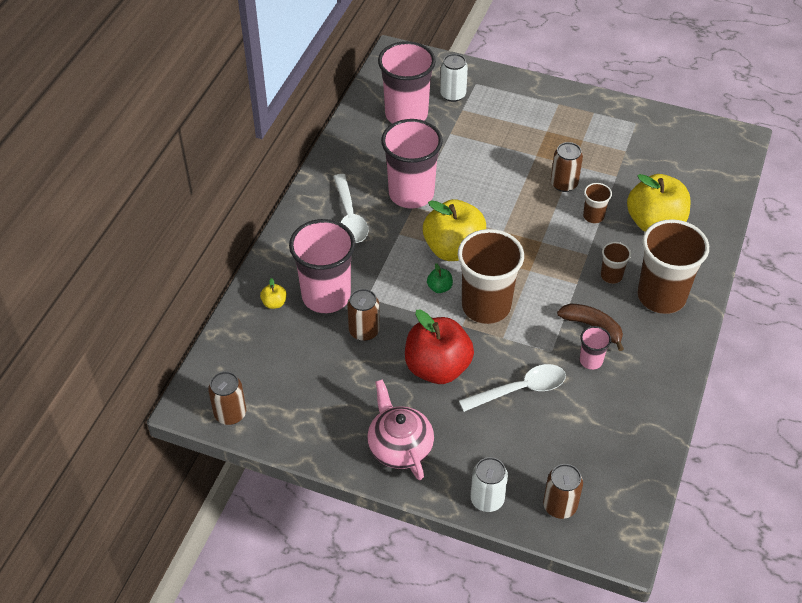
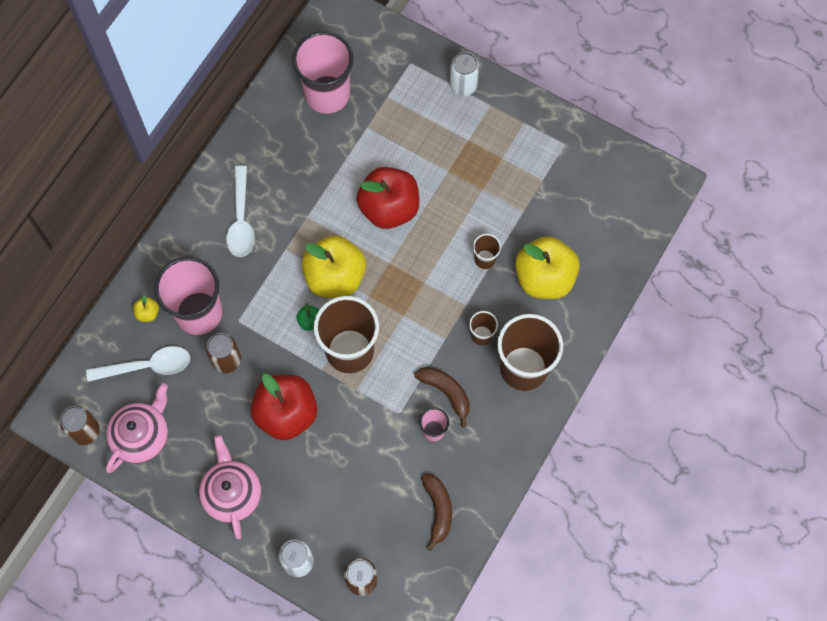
camera: 10 degrees right, 20 degrees up
pink cup [381,119,443,209] -> none
white can [440,54,468,102] -> white can moved to [450,52,479,96]
white spoon [459,364,566,412] -> white spoon moved to [86,346,190,382]
brown can [551,142,583,192] -> none
none -> pink teapot [106,383,168,473]
none -> red apple [357,167,420,229]
none -> brown banana [421,474,452,551]

